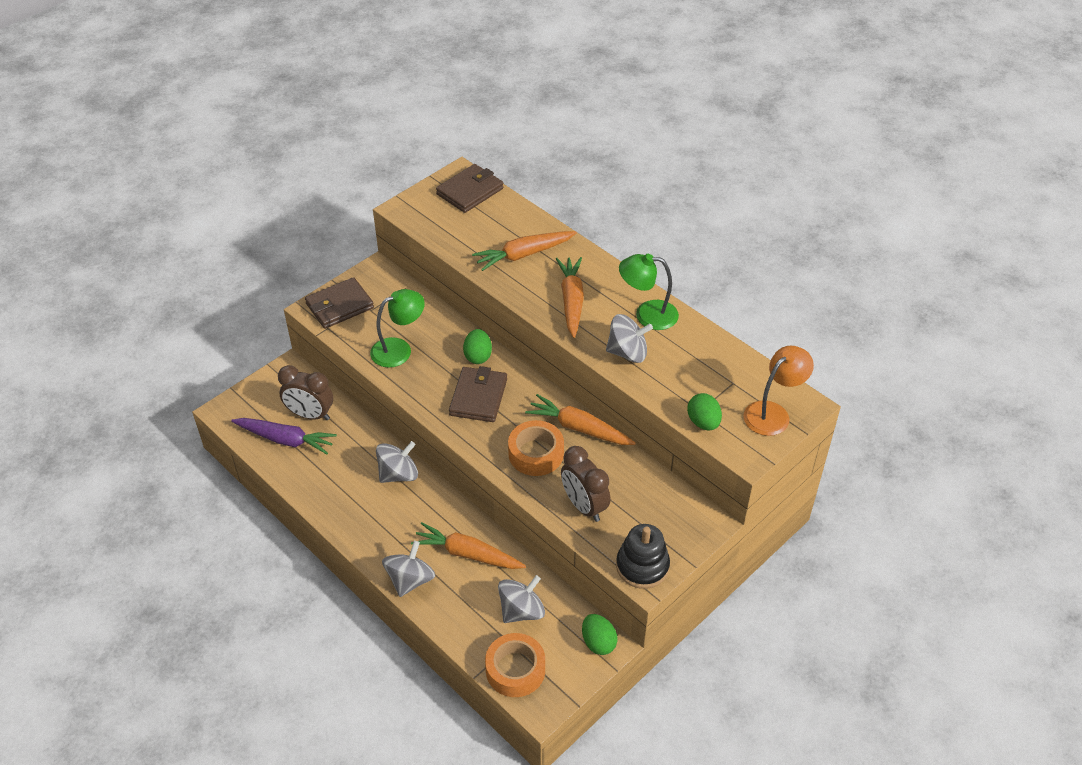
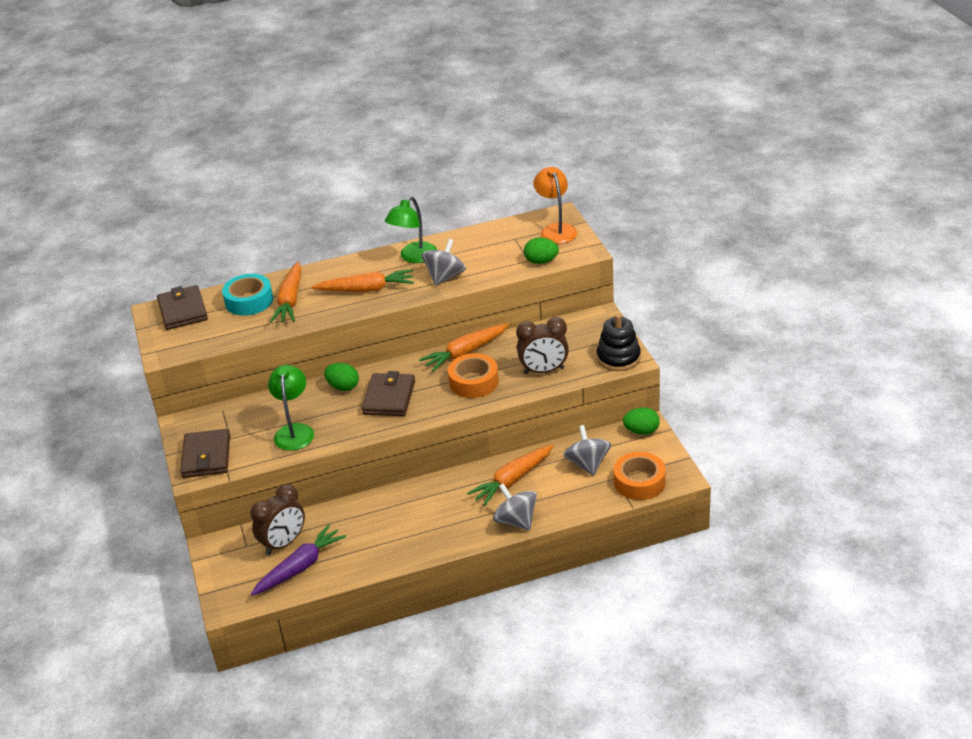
camera: 60 degrees left, 10 degrees down
grey spinning top [376,441,418,483] -> none
brown wallet [449,366,507,422] -> brown wallet turned 60 degrees clockwise [362,371,415,416]
orange carrot [556,257,584,338] -> orange carrot turned 150 degrees clockwise [311,269,414,292]
none -> turquoise tape [222,274,273,316]

